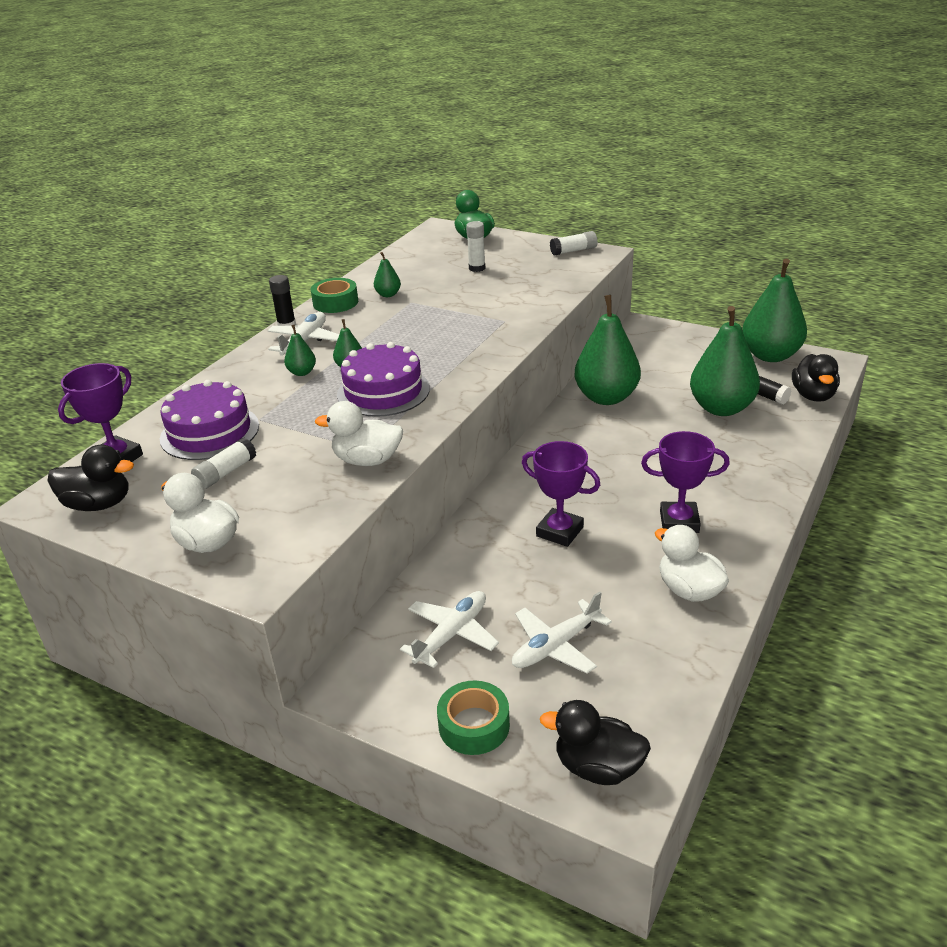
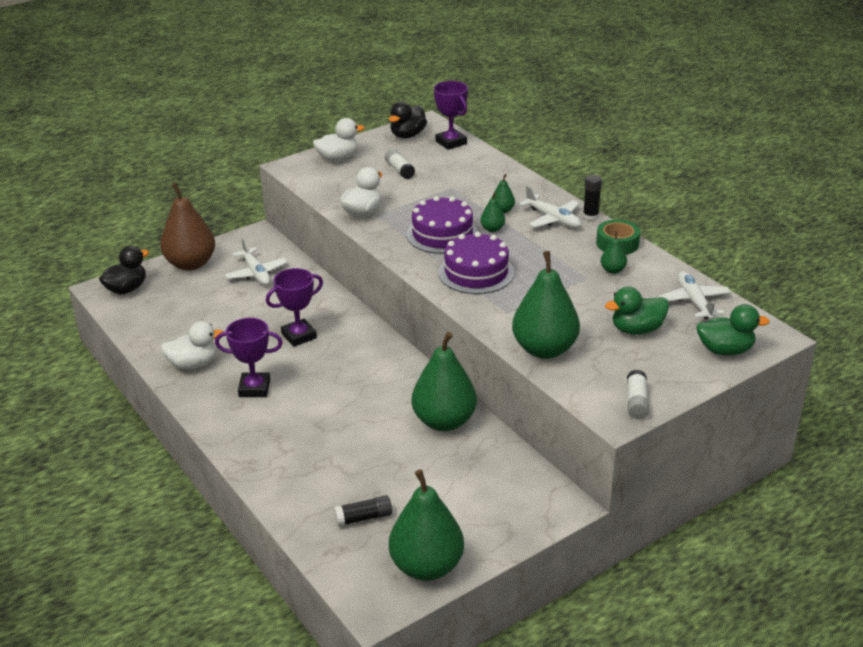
camera: 115 degrees right, 0 degrees up
purple cake [160,380,259,460] -> purple cake moved to [439,232,514,294]
green tape [437,680,510,755] -> brown pear [160,183,215,271]
white glue stick [466,221,485,272] -> green duck [605,287,669,335]
white plane [512,591,612,674] -> white plane moved to [658,271,731,320]
purple trophy [641,431,730,533] -> purple trophy turned 60 degrees clockwise [215,318,283,397]
green pear [690,306,760,416] -> green pear moved to [512,251,580,359]
black duck [792,354,840,402] -> none

